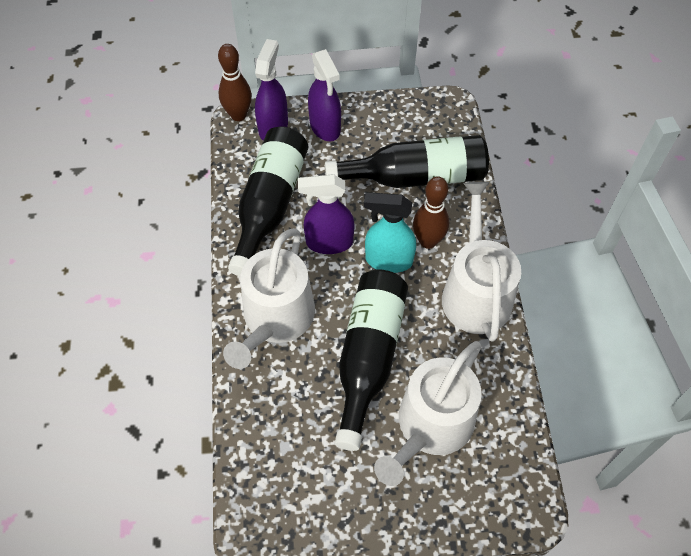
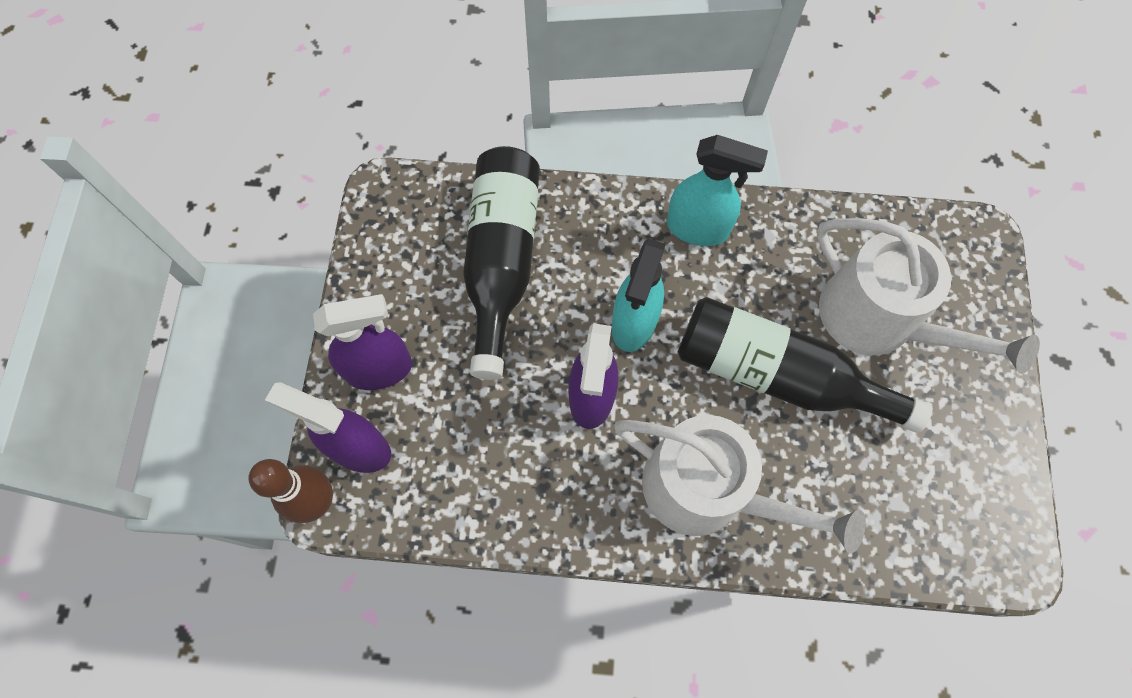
camera: 80 degrees left, 10 degrees up
black bottle [228,126,308,277] -> none
brown bowling pin [413,176,449,249] -> none
white watering can [442,182,521,342] -> turquoise spray bottle [667,135,768,246]

